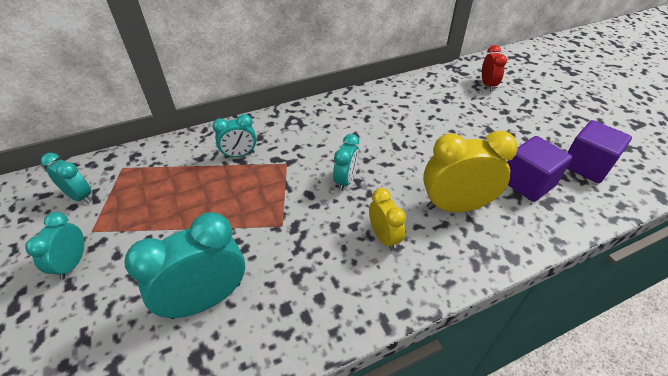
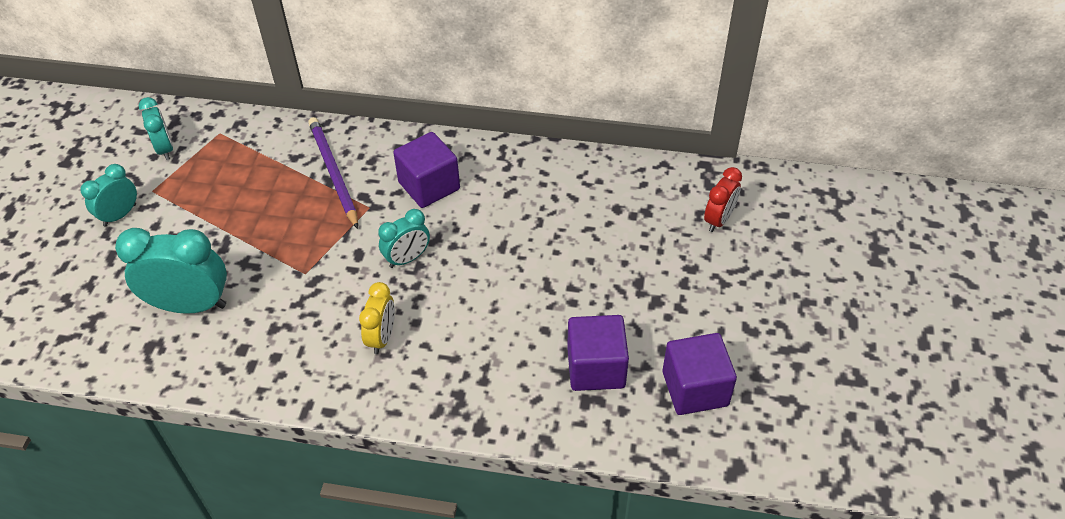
camera: 35 degrees right, 5 degrees up
turquoise clock [213,114,257,158] -> purple pencil [308,117,358,229]
yellow clock [423,131,518,212] -> none
none -> purple cube [393,132,460,208]

